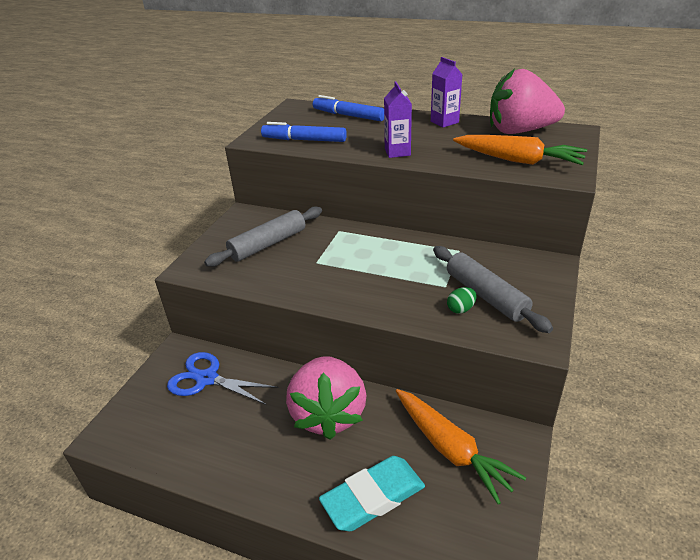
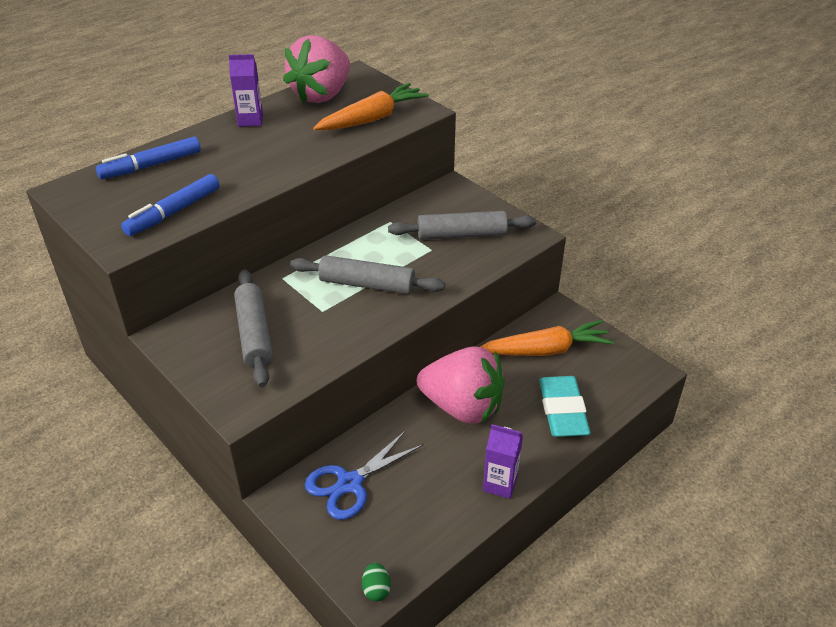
camera: 65 degrees left, 5 degrees up
purple carton [384,81,412,158] -> purple carton moved to [483,424,523,499]
green egg [447,287,477,314] -> green egg moved to [362,563,391,601]
none -> grey rolling pin [290,255,445,294]

